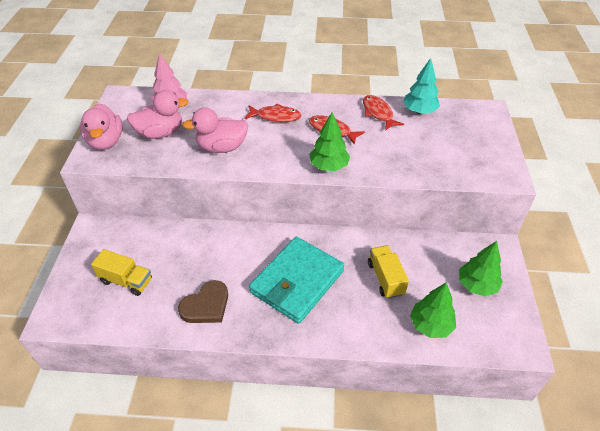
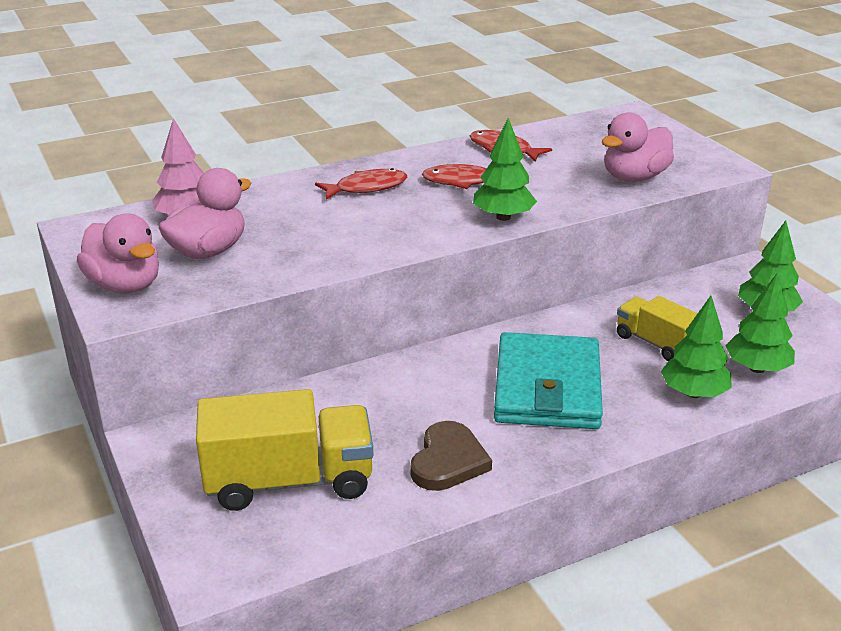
camera: 30 degrees left, 15 degrees down
yellow truck [91,249,152,296] -> yellow truck [196,389,373,511], size x1.71
pink duck [183,107,249,153] -> pink duck moved to [602,112,674,182]
turquoise tree [403,58,440,114] -> none
none -> green tree [661,296,732,398]

